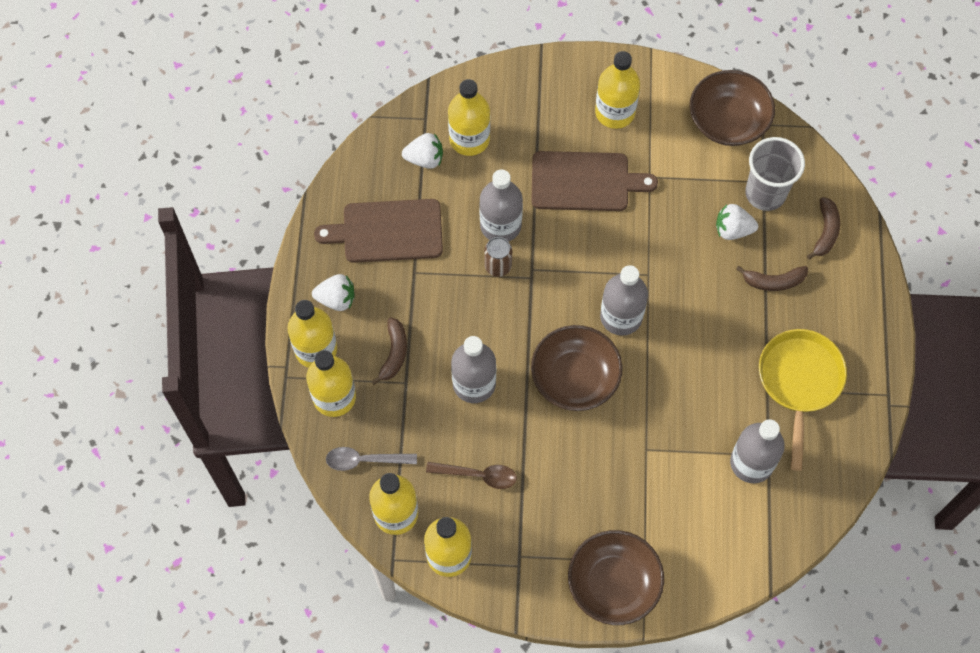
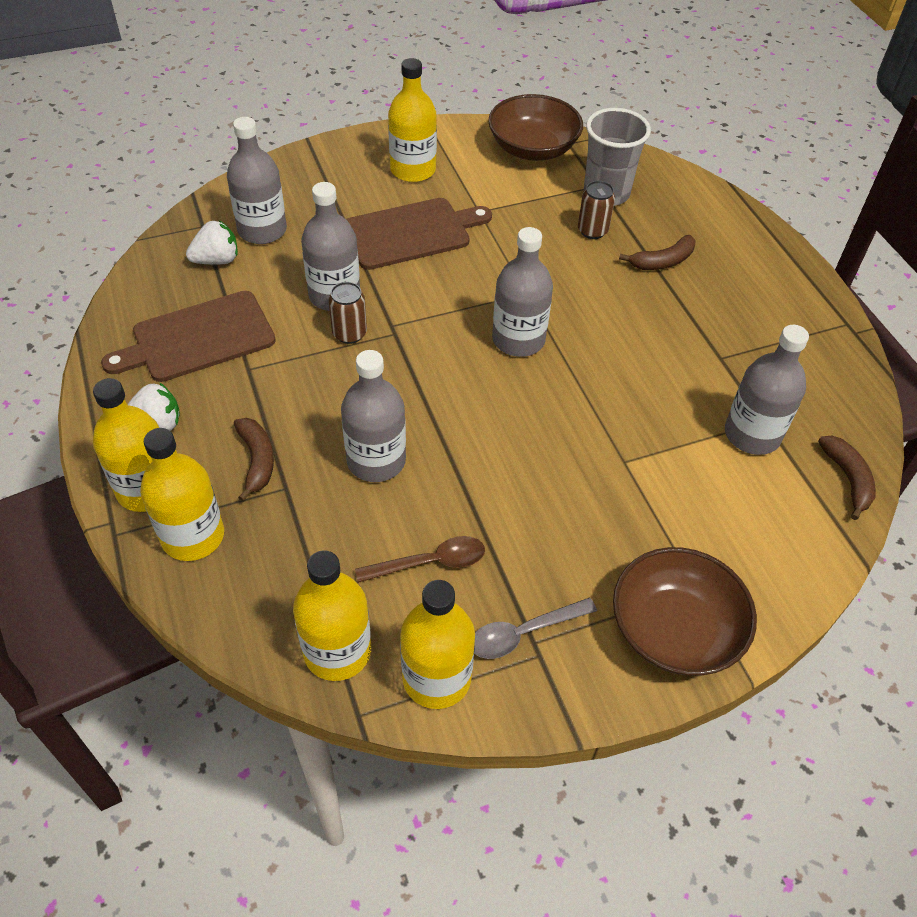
camera: 25 degrees left, 15 degrees down
grey spoon [326,447,417,471] -> grey spoon moved to [474,598,597,659]
yellow bottle [448,79,490,156] -> grey bottle [227,117,287,244]
brown bowl [531,325,622,411] -> none
white strawberry [716,204,758,240] -> brown can [578,181,615,239]
yellow pan [759,329,847,471] -> none
brown banana [807,197,840,260] -> brown banana moved to [818,436,876,520]

